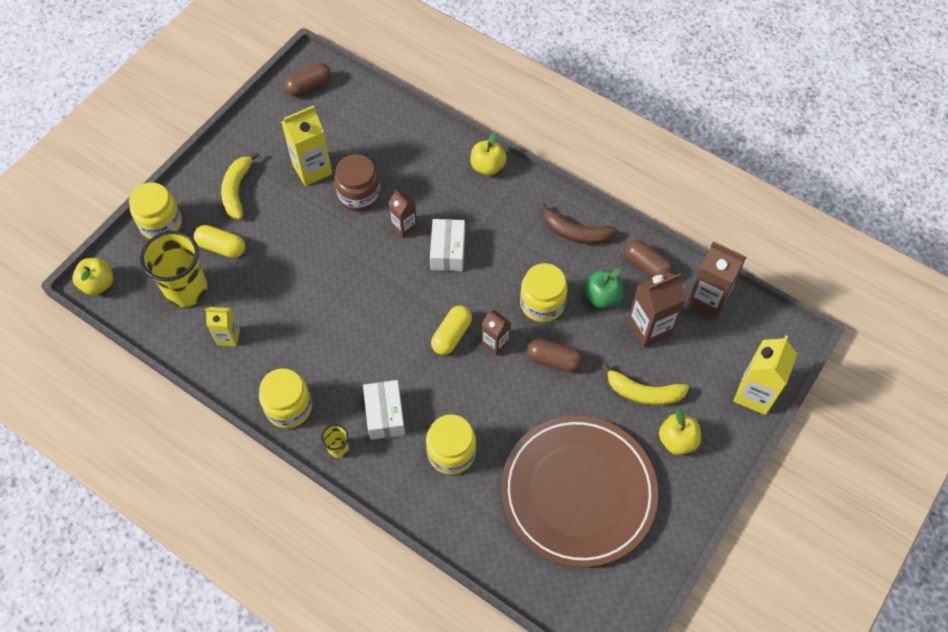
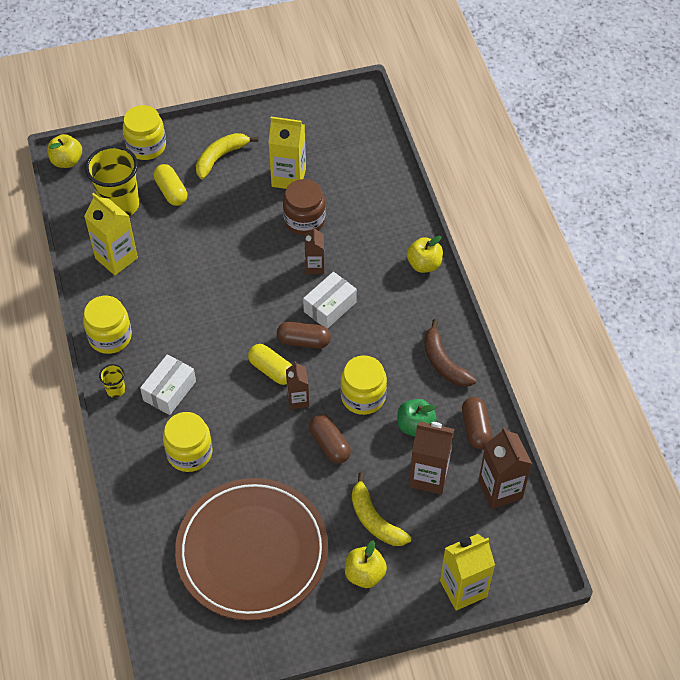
camera: 40 degrees right, 5 degrees down
yellow carton [205,307,240,347] -> yellow carton [84,193,138,275], size x1.66
brown capsule [284,63,331,97] -> brown capsule moved to [277,322,331,349]
yellow capsule [431,306,472,355] -> yellow capsule turned 60 degrees clockwise [248,344,292,385]

